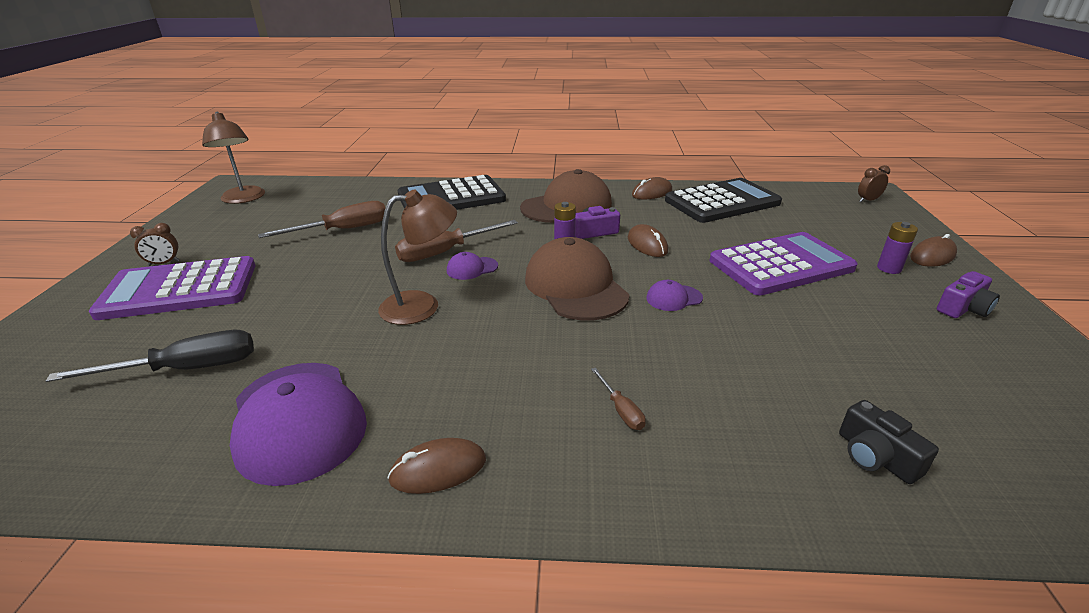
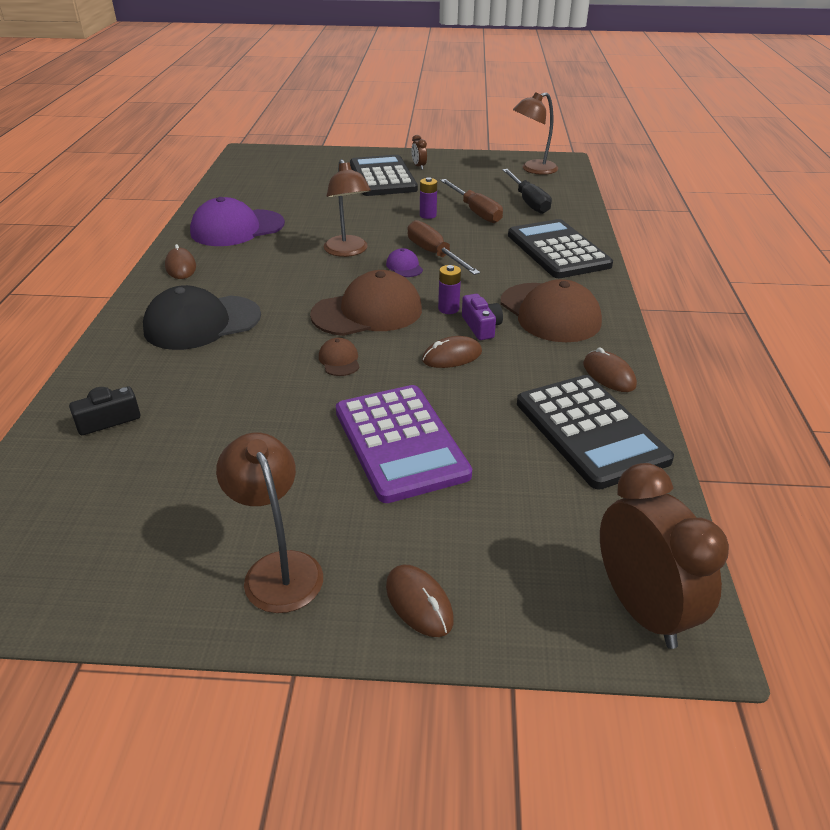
camera: 90 degrees right, 5 degrees up
black screwdriver [46,330,254,382] -> black screwdriver moved to [502,169,552,214]
purple calculator [89,256,255,320] -> black calculator [350,155,418,196]
brown screwdriver [591,367,646,430] -> black cap [143,285,261,350]
purple cap [646,280,703,311] -> brown cap [319,338,360,376]
brown clock [858,165,890,202] -> brown clock [600,463,729,649], size x2.35
purple battery [877,222,918,274] -> purple battery moved to [420,177,437,219]
purple camera [937,271,1000,318] -> brown lamp [216,433,323,613]

